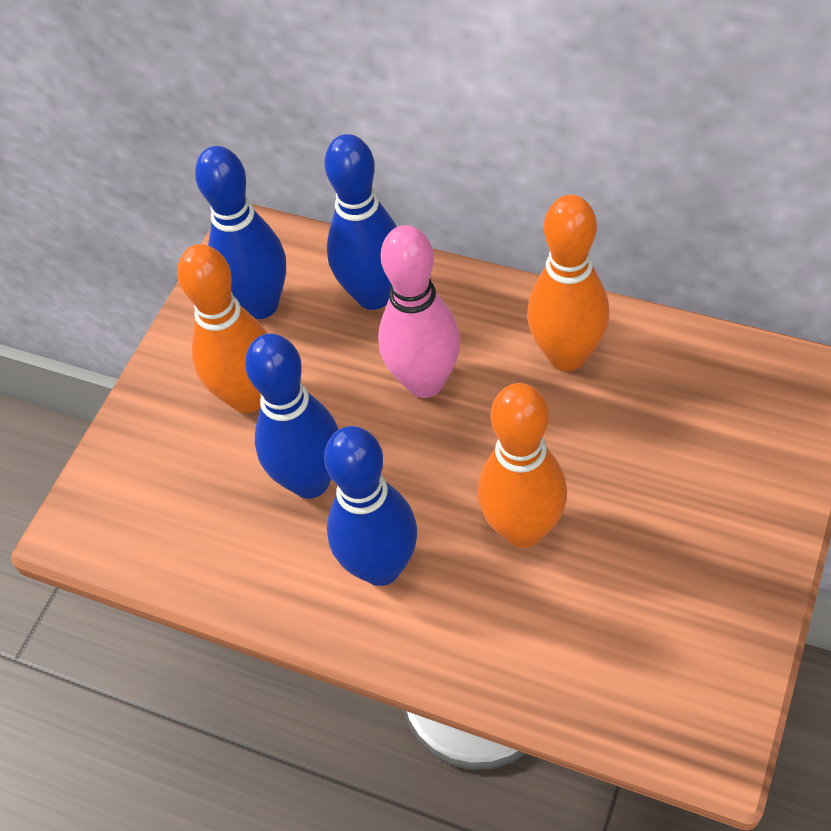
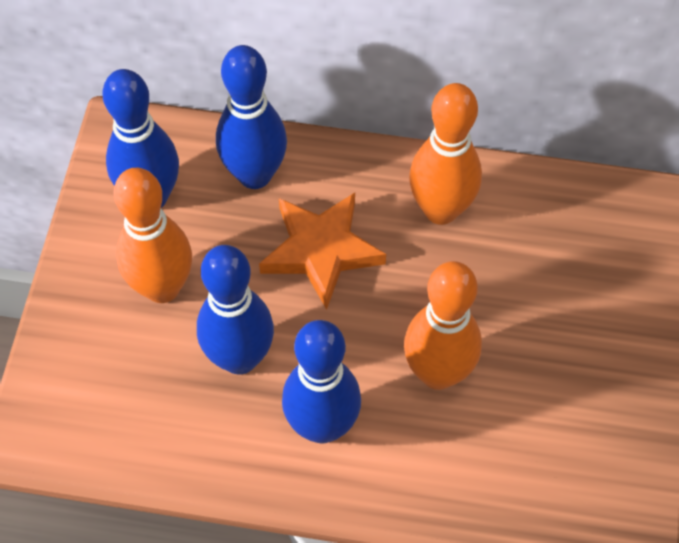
camera: 20 degrees left, 5 degrees up
pink bowling pin [378,225,460,398] -> orange star [259,193,386,310]

